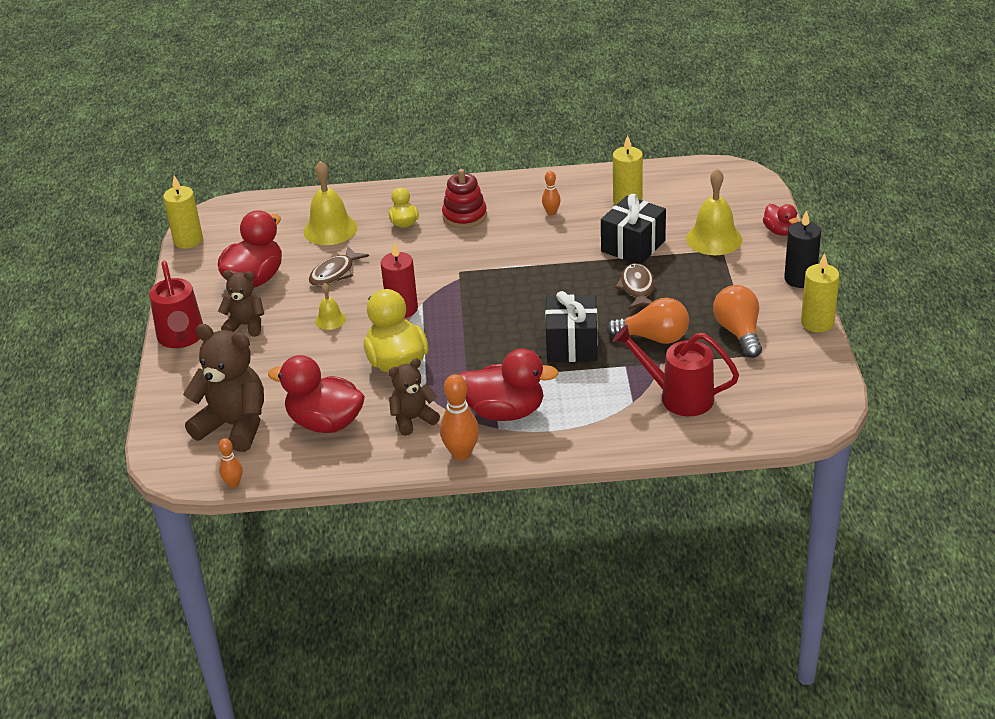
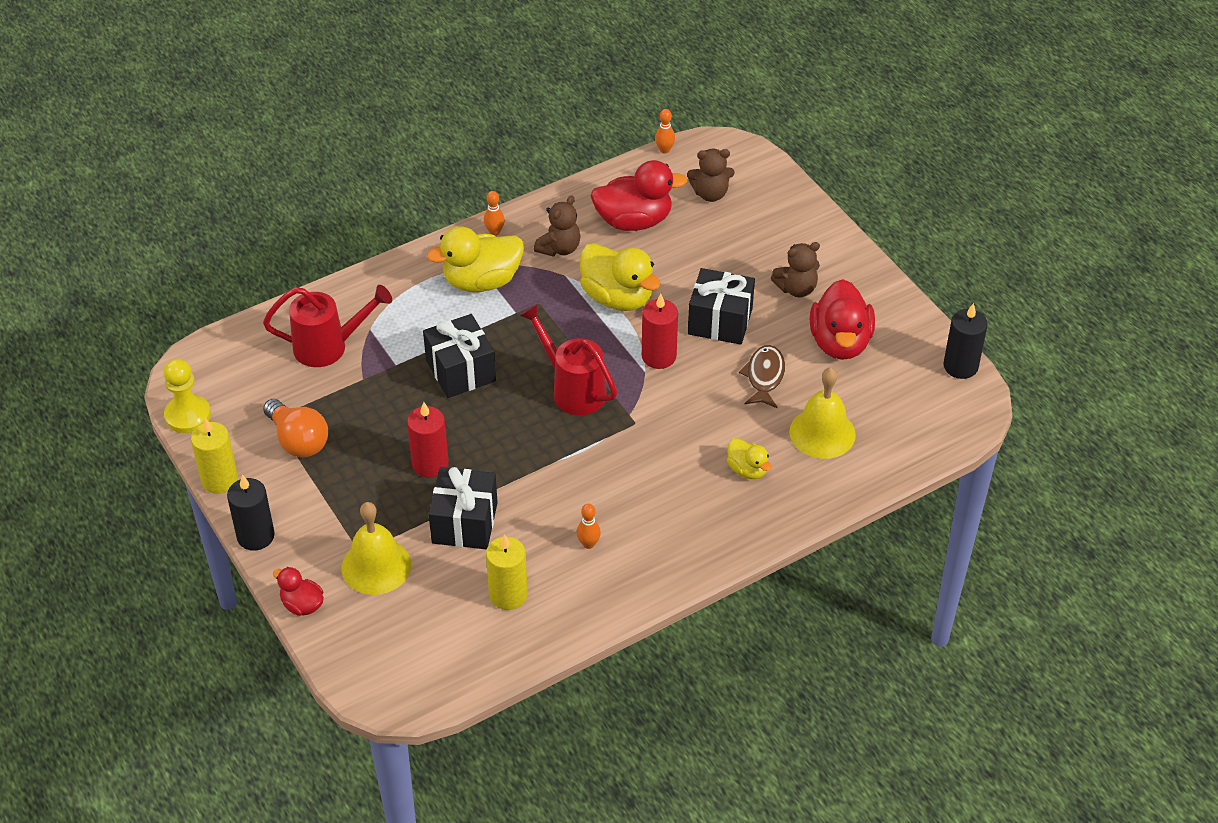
camera: 150 degrees right, 10 degrees up
red watering can [149,261,203,348] -> red watering can moved to [519,304,617,415]
yellow candle [163,176,203,249] -> black candle [943,303,988,379]
brown teddy bear [183,324,264,452] -> brown teddy bear [687,149,735,202], size x0.59
yellow bell [315,283,346,330] -> black gift [688,268,755,345]
orange bowling pin [440,374,479,460] -> orange bowling pin [484,191,505,236], size x0.58
red stacking toy [442,169,487,228] -> none
red duck [460,348,559,421] -> yellow duck [427,226,524,292]
orange light bulb [606,298,689,344] -> none
brown fish [615,263,655,310] -> red candle [407,402,449,477]
none -> yellow pawn [163,359,211,433]

